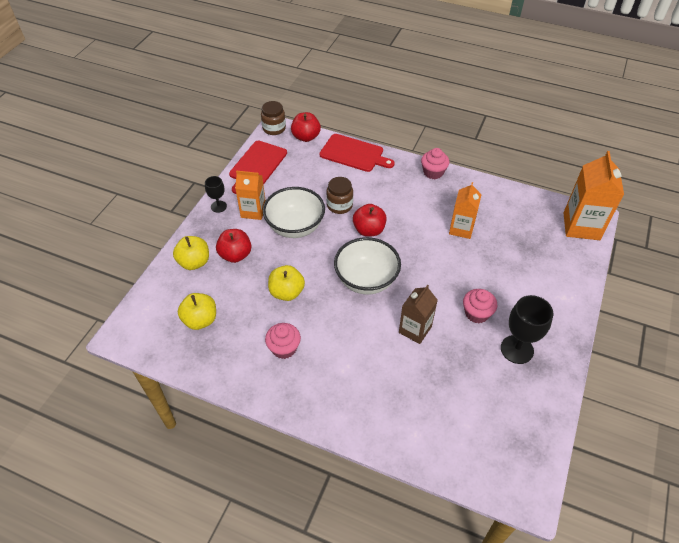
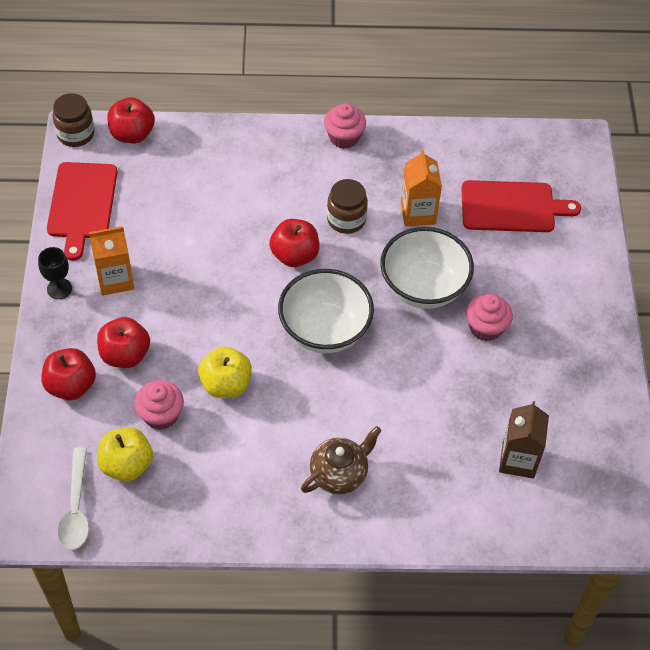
camera: 25 degrees left, 5 degrees up
yellow apple [173,236,209,270] -> red apple [42,348,96,400]
white bowl [263,187,325,238] -> white bowl moved to [380,227,474,309]
pink cupcake [265,323,301,359] -> pink cupcake moved to [134,380,184,430]
red cutting board [319,134,395,172] -> red cutting board moved to [462,180,581,232]
brown jar [326,177,353,214] -> brown jar moved to [327,179,368,234]
brown carton [399,285,438,344] -> brown carton moved to [499,401,549,479]
black goblet [501,295,553,364] -> none
orange carton [564,151,624,240] -> none
none -> white spoon [58,447,89,550]
none -> brown teapot [301,426,381,494]

